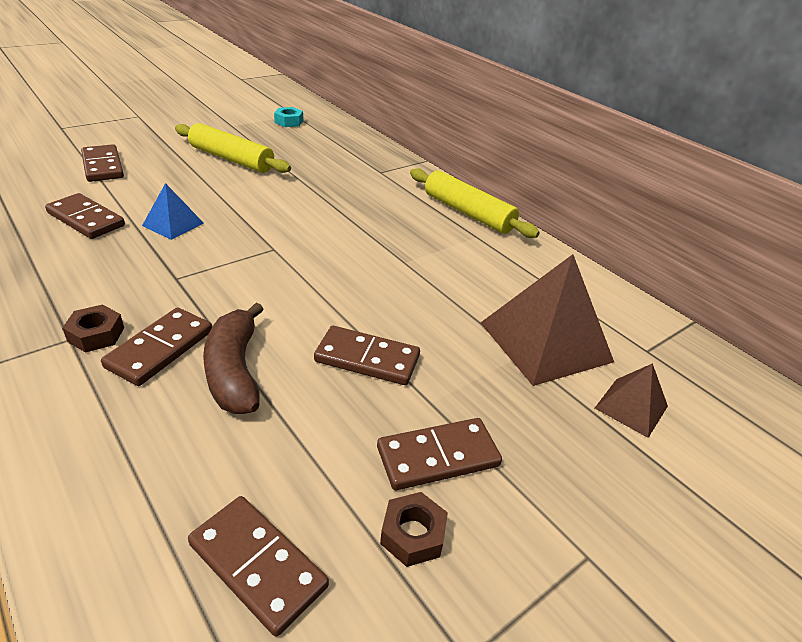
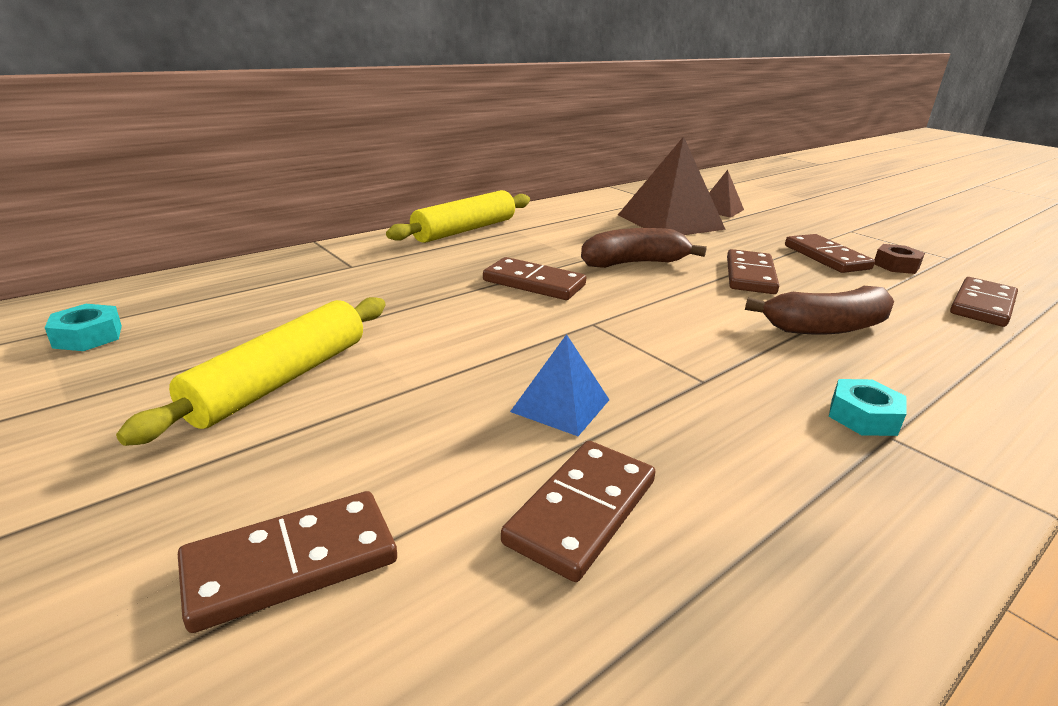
camera: 90 degrees left, 10 degrees down
brown nut [62,305,124,353] -> turquoise nut [829,379,907,436]
brown domino [101,307,212,386] -> brown domino moved to [483,257,586,300]
none -> brown banana [581,228,707,268]

